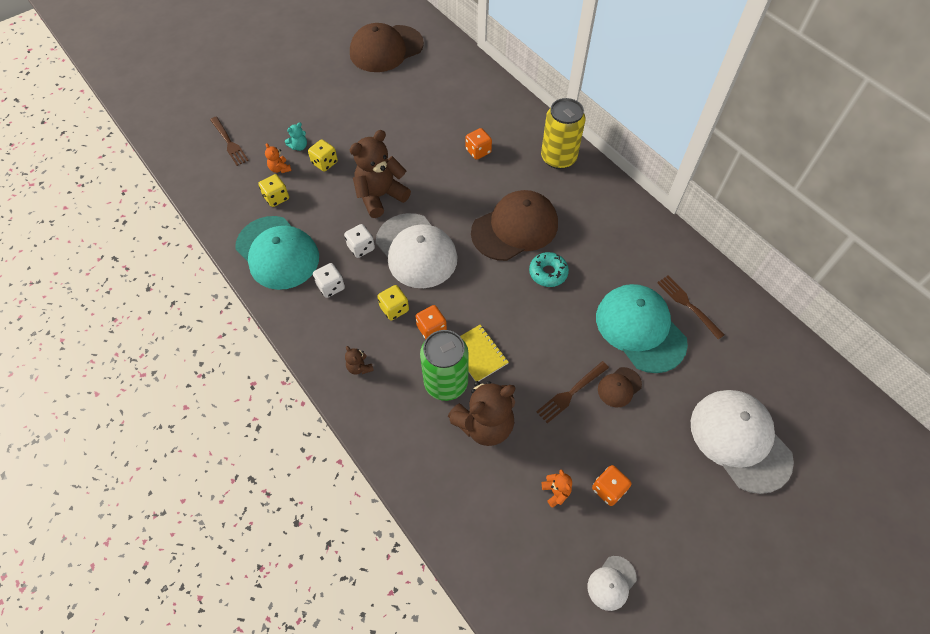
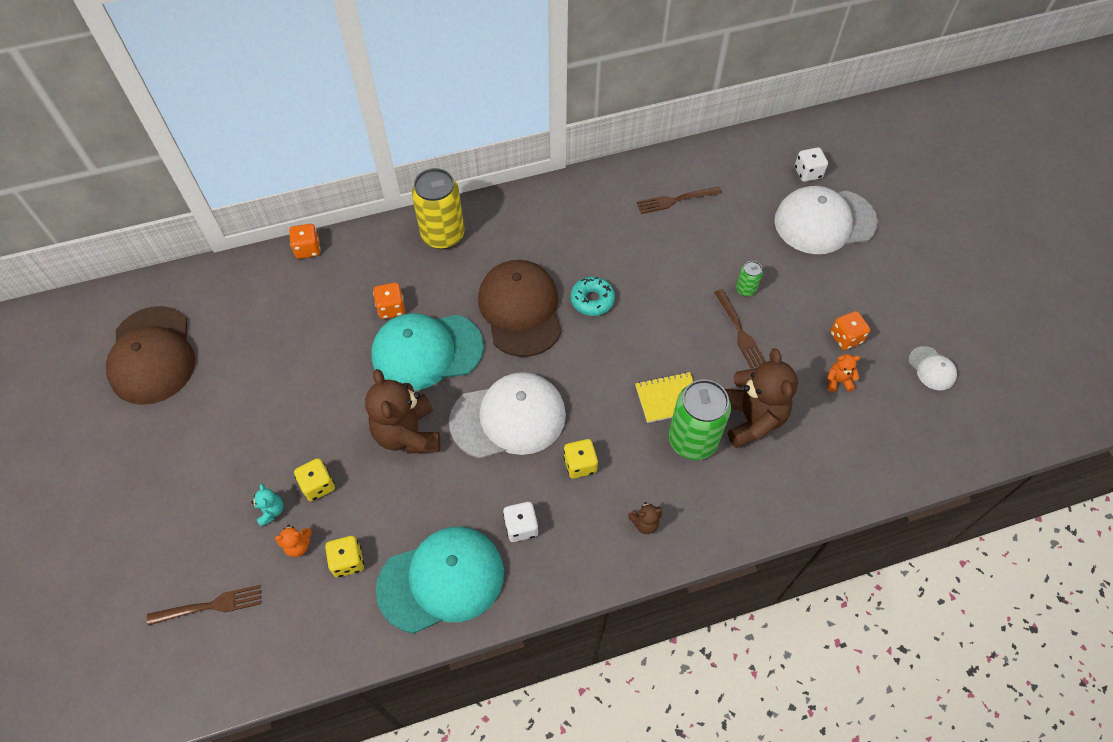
camera: 70 degrees left, 0 degrees up
white dice [344,224,375,258] -> white dice moved to [795,147,828,182]
orange dice [415,305,447,339] -> orange dice moved to [289,224,321,259]
turquoise cap [596,284,688,373] -> turquoise cap moved to [371,313,484,391]
brown cap [598,367,642,407] -> green can [736,261,763,296]

